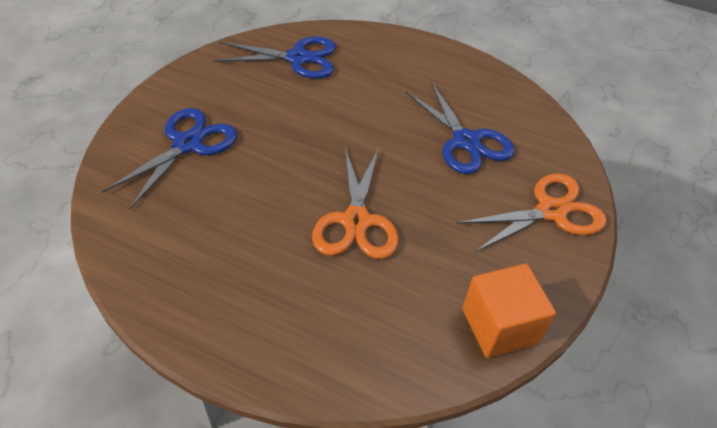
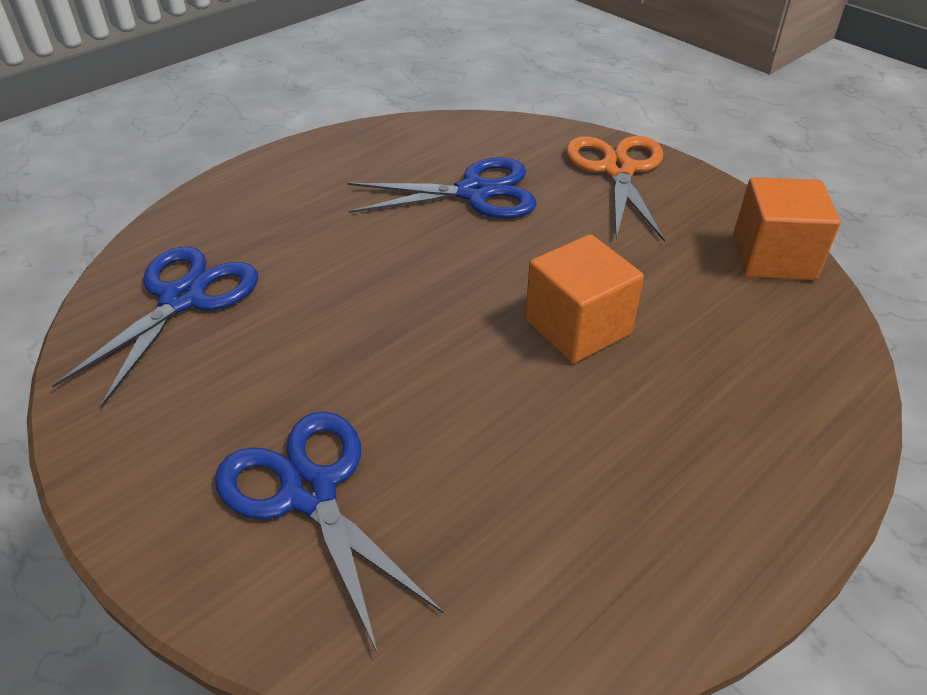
camera: 65 degrees left, 5 degrees down
orange scissors [312,147,399,259] -> orange cube [525,234,644,363]

